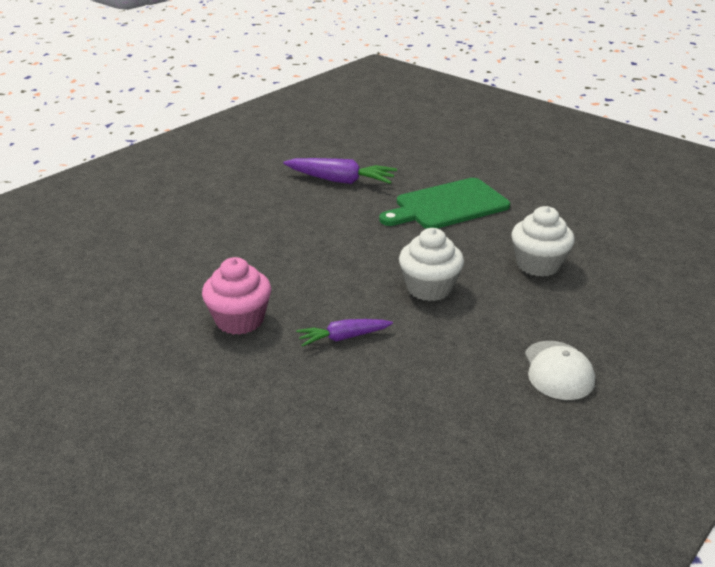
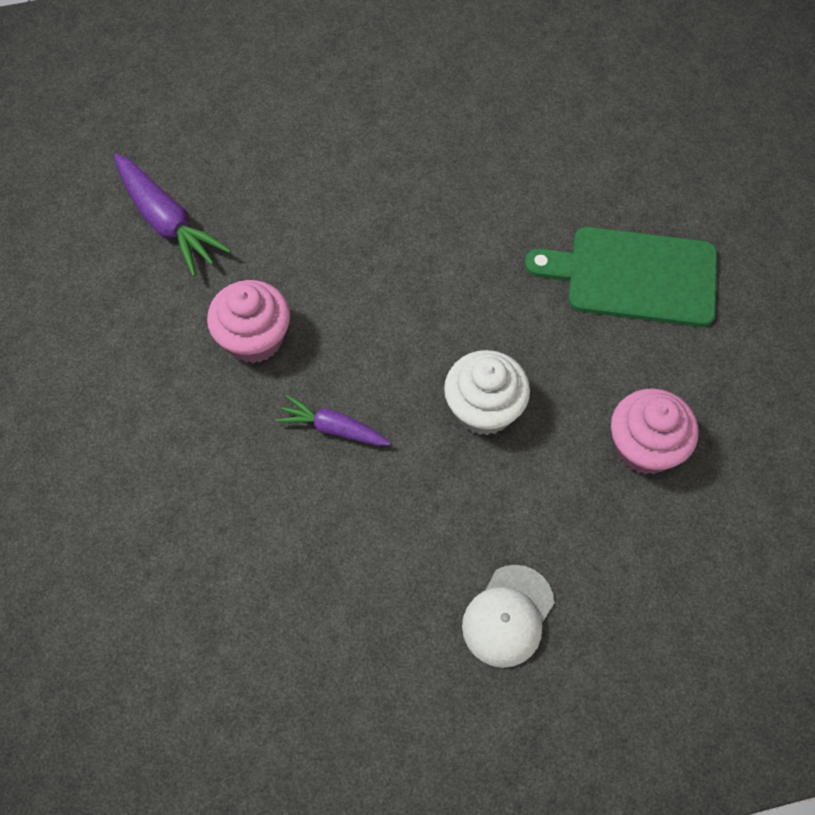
camera: 35 degrees right, 30 degrees up
purple carrot [283,158,397,184] -> purple carrot moved to [114,153,231,277]
white cupcake [511,206,575,277] -> pink cupcake [611,388,699,475]

